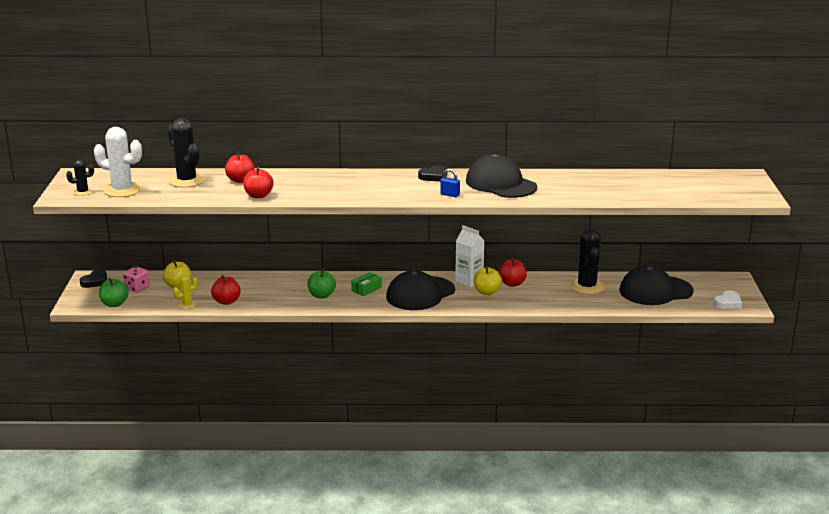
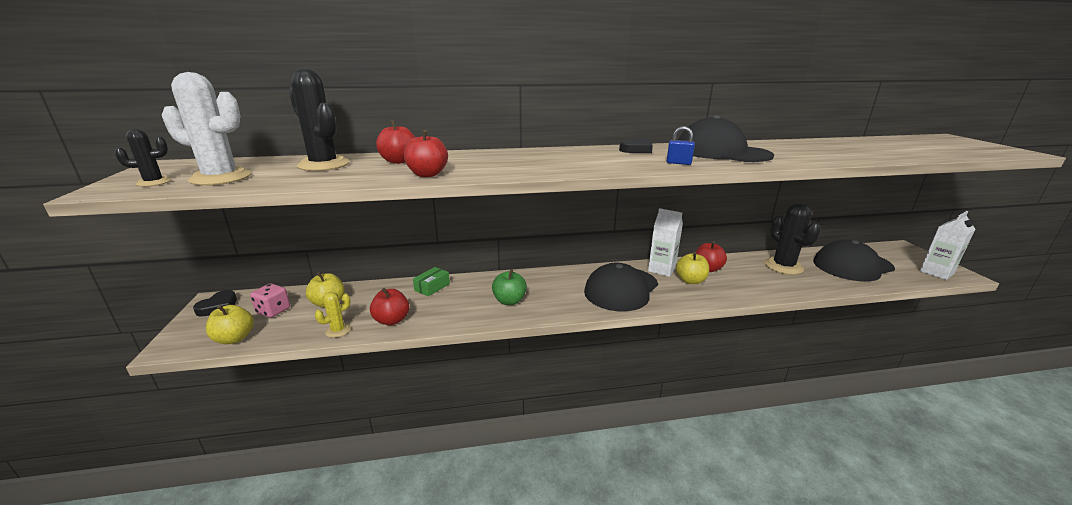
camera: 10 degrees left, 0 degrees up
green apple [99,278,129,307] -> yellow apple [206,305,254,344]
green box [351,272,382,296] -> green box moved to [413,267,450,296]
white heart [714,290,742,309] -> white carton [920,211,975,280]

